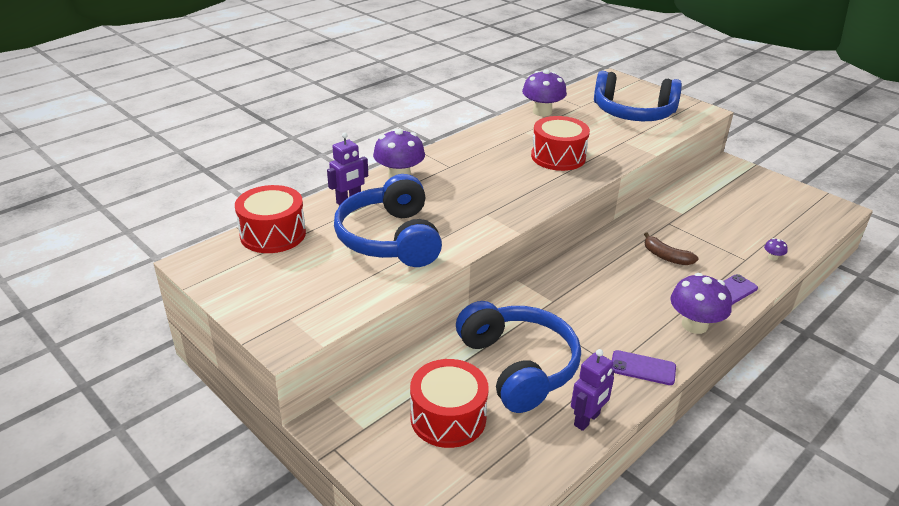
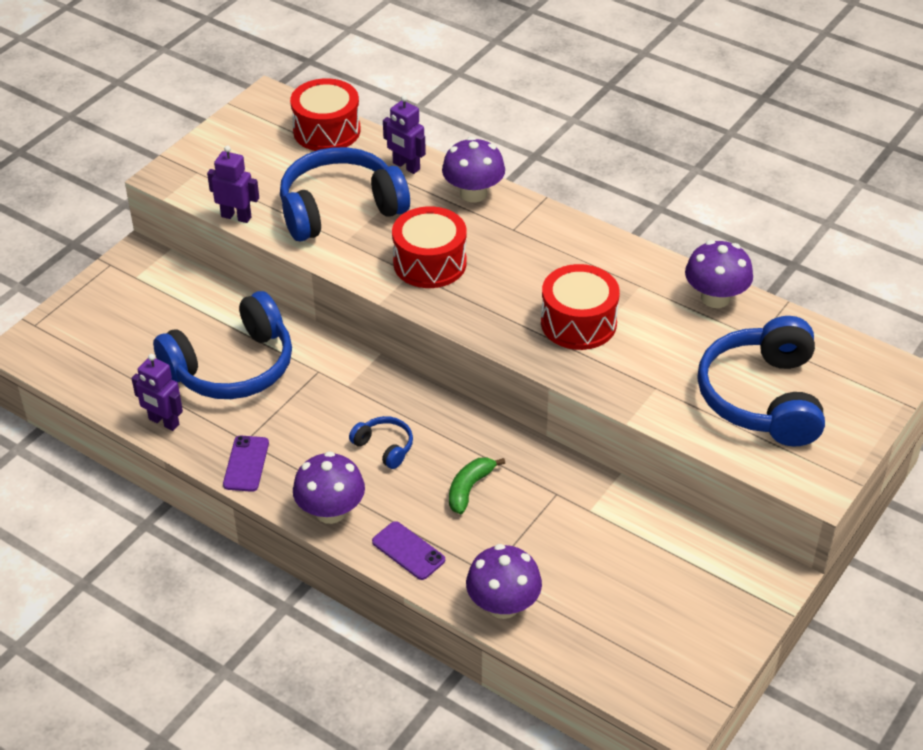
camera: 80 degrees right, 10 degrees up
red drum [410,359,489,448] -> red drum moved to [392,206,467,288]
brown banana [644,233,699,265] -> green banana [449,457,505,514]
purple mushroom [764,238,788,261] -> purple mushroom [466,544,542,619], size x2.37
none -> purple robot [207,145,259,223]
none -> blue headphones [349,416,413,469]

